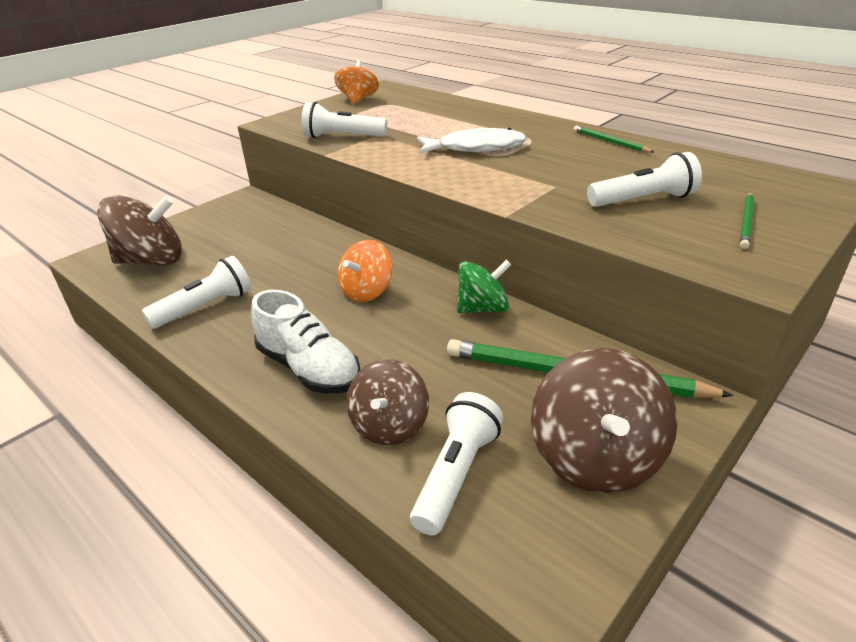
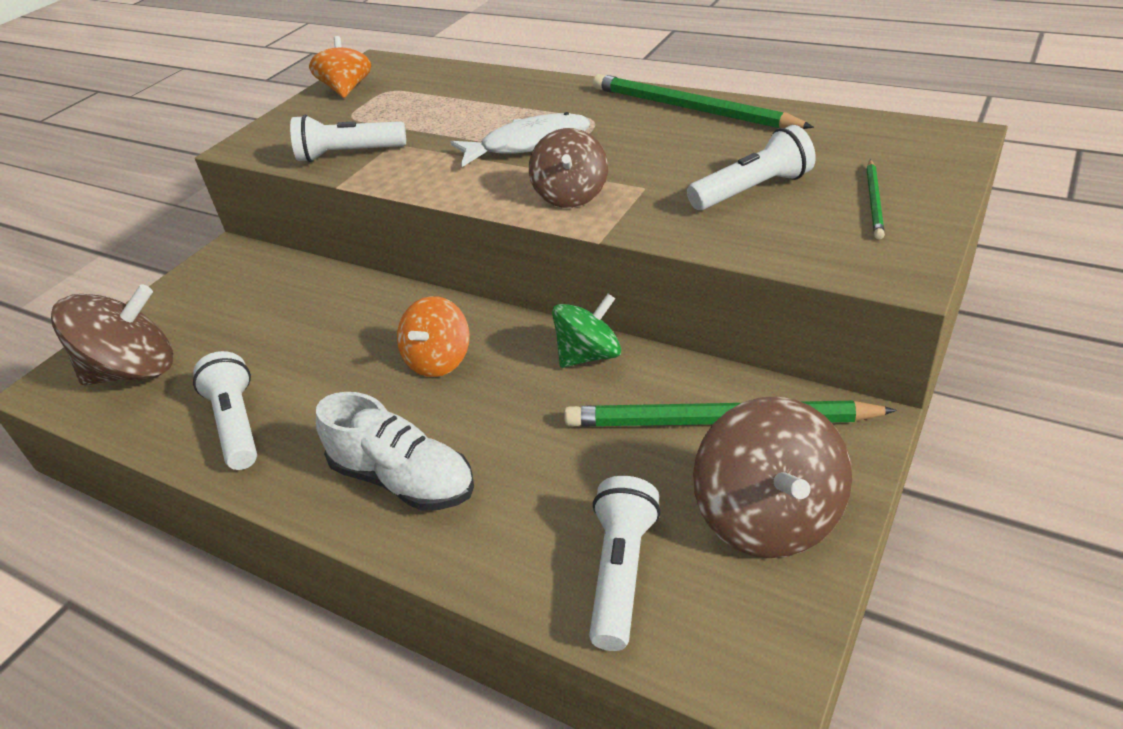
camera: 10 degrees left, 5 degrees up
white flashlight [142,256,251,329] -> white flashlight turned 60 degrees counterclockwise [193,351,257,470]
brown spinning top [347,359,429,445] -> brown spinning top moved to [529,128,608,208]
green pencil [574,126,654,153] -> green pencil [593,74,814,129], size x2.05

